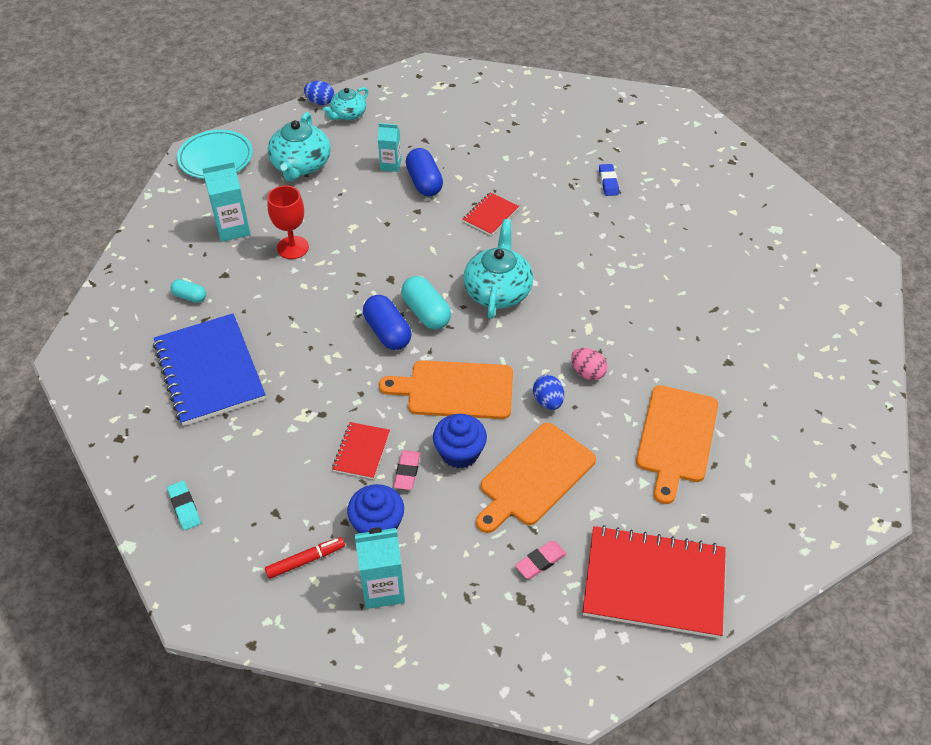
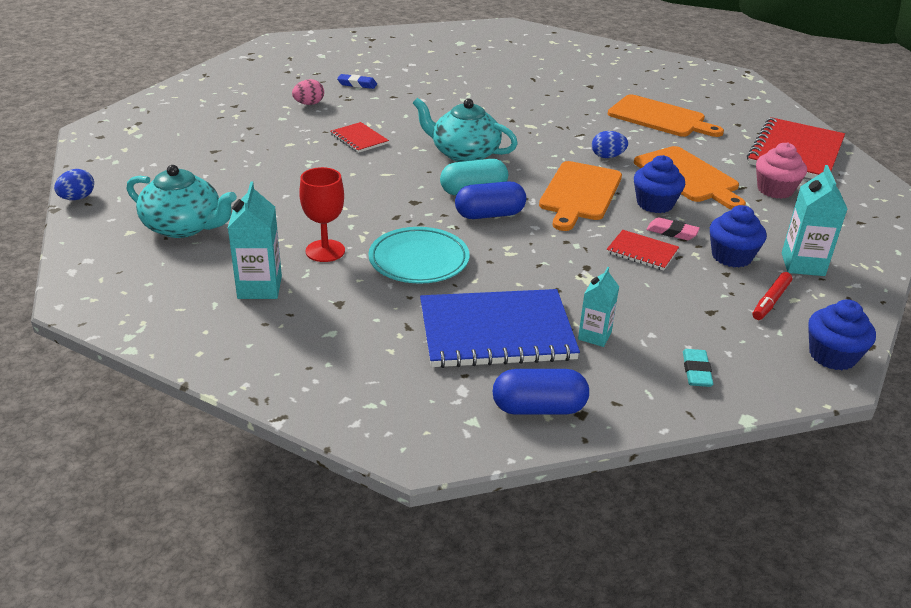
camera: 75 degrees left, 15 degrees down
turquoise eraser [167,481,201,530] -> turquoise eraser turned 75 degrees counterclockwise [683,349,713,387]
turquoise capsule [171,279,206,303] -> none
turquoise plate [177,130,253,179] -> turquoise plate moved to [368,227,469,284]
red marker [265,537,345,579] -> red marker turned 135 degrees counterclockwise [752,272,792,320]
turquoise teapot [323,87,369,121] -> none
turquoise carton [378,123,401,172] -> turquoise carton moved to [578,267,619,347]
blue capsule [406,148,443,196] -> blue capsule moved to [493,369,589,415]
pink eraser [515,541,567,579] -> pink cupcake [756,142,807,199]
pink egg [571,348,608,380] -> pink egg moved to [292,79,324,105]
none -> blue cupcake [808,299,876,370]

